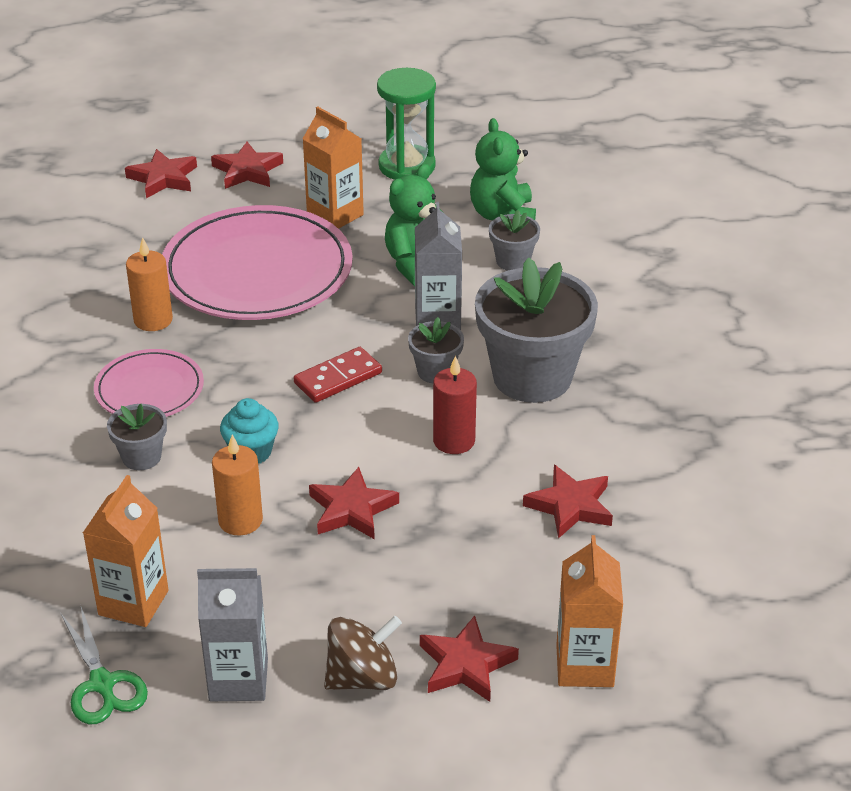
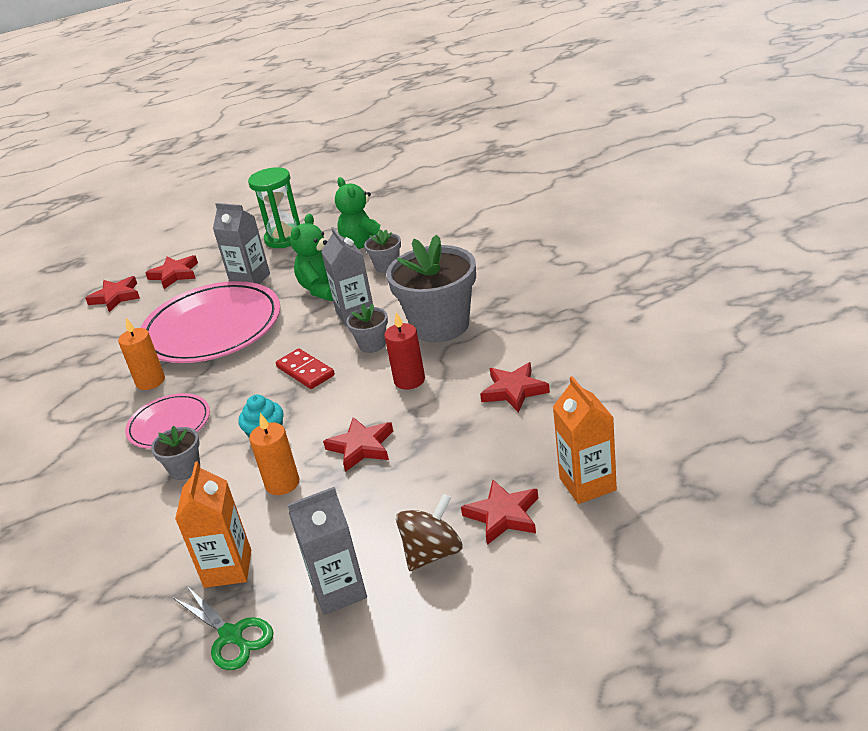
camera: 15 degrees left, 5 degrees down
red domino [294,347,382,403] -> red domino turned 75 degrees counterclockwise [276,348,335,389]
orange carton [303,107,364,229] -> grey carton [213,203,270,284]

